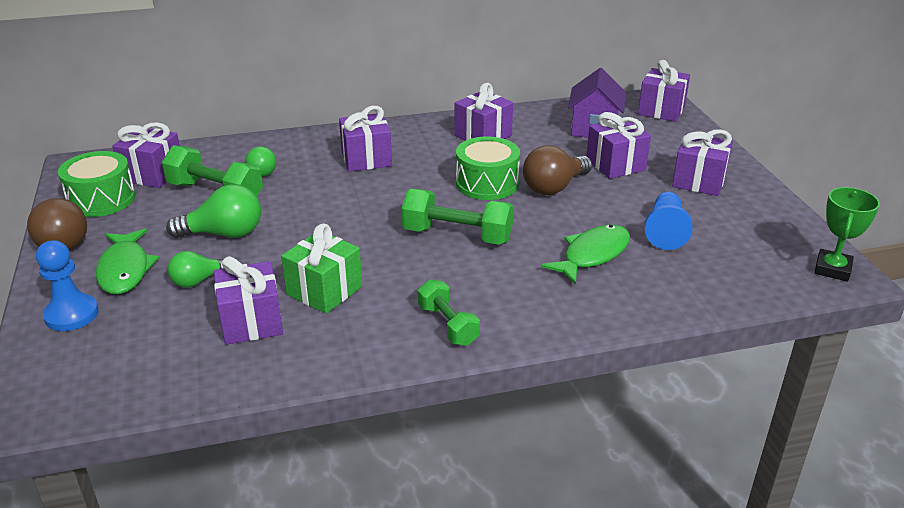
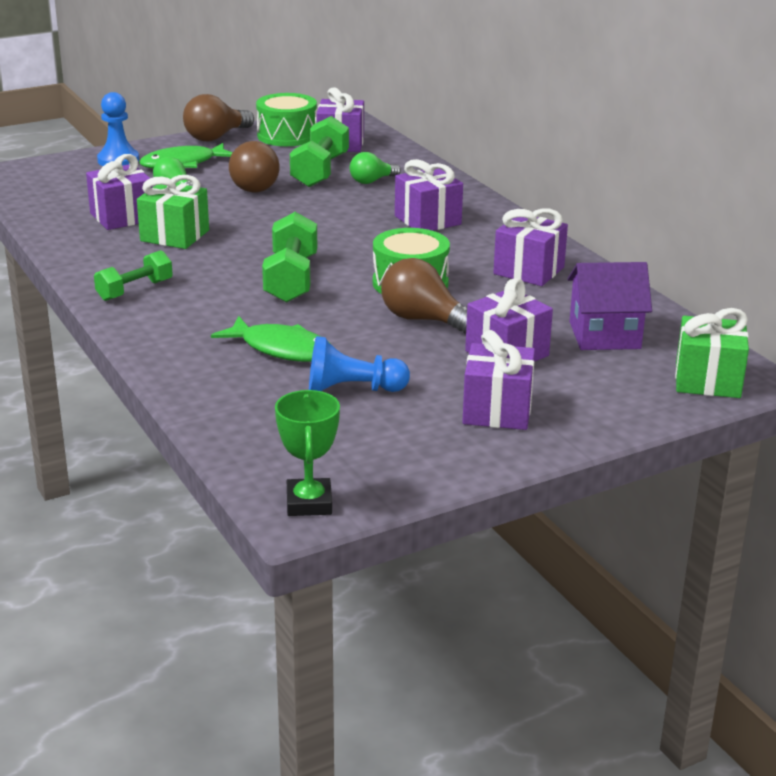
camera: 75 degrees right, 5 degrees down
green light bulb [166,184,261,238] -> brown light bulb [229,141,279,192]
purple gift [638,60,690,122] -> green gift [675,308,749,398]
green trophy [814,187,880,282] -> green trophy turned 75 degrees clockwise [275,390,340,516]

